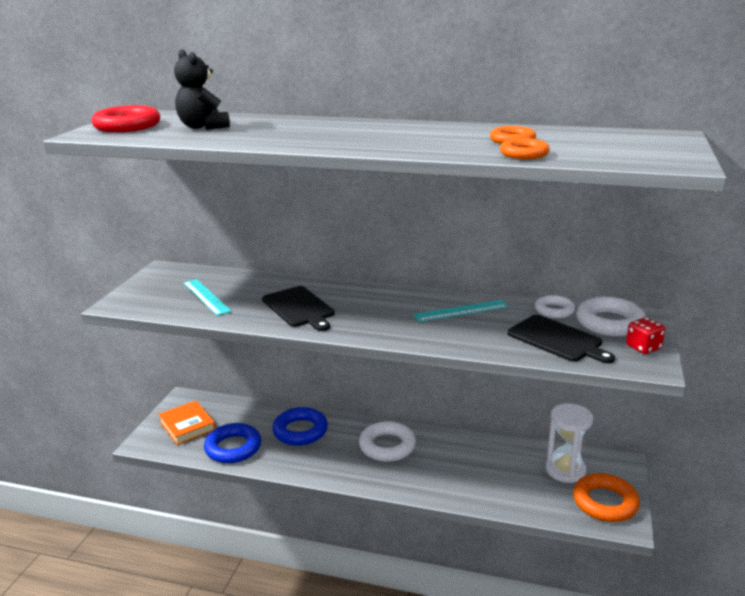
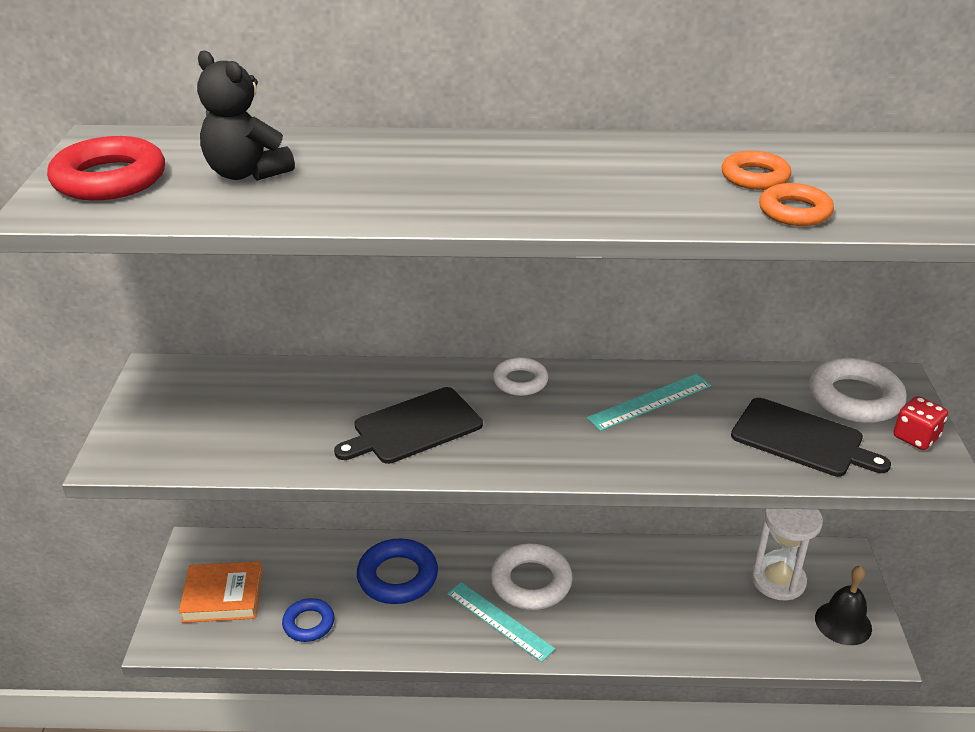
camera: 15 degrees left, 10 degrees up
orange book [158,401,216,445] -> orange book turned 45 degrees counterclockwise [179,561,262,623]
turquoise ruler [183,279,232,316] -> turquoise ruler moved to [447,582,555,662]
blue ring [204,423,261,463] -> blue ring [282,598,334,642], size x0.61
black cutting board [262,286,335,331] -> black cutting board turned 105 degrees clockwise [334,387,483,464]
white ring [535,295,575,318] -> white ring moved to [493,357,548,396]
orange ring [573,473,640,522] -> black bell [815,566,872,645]

